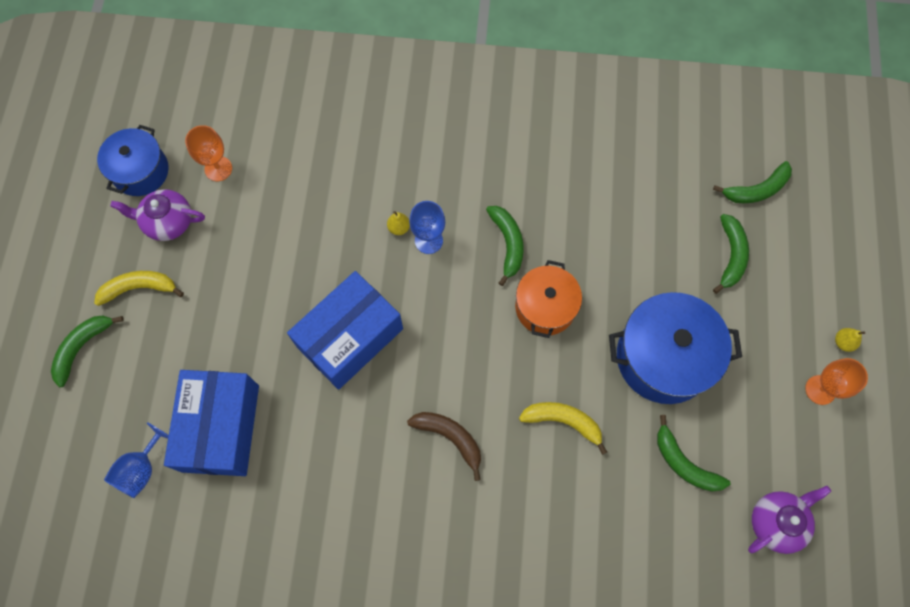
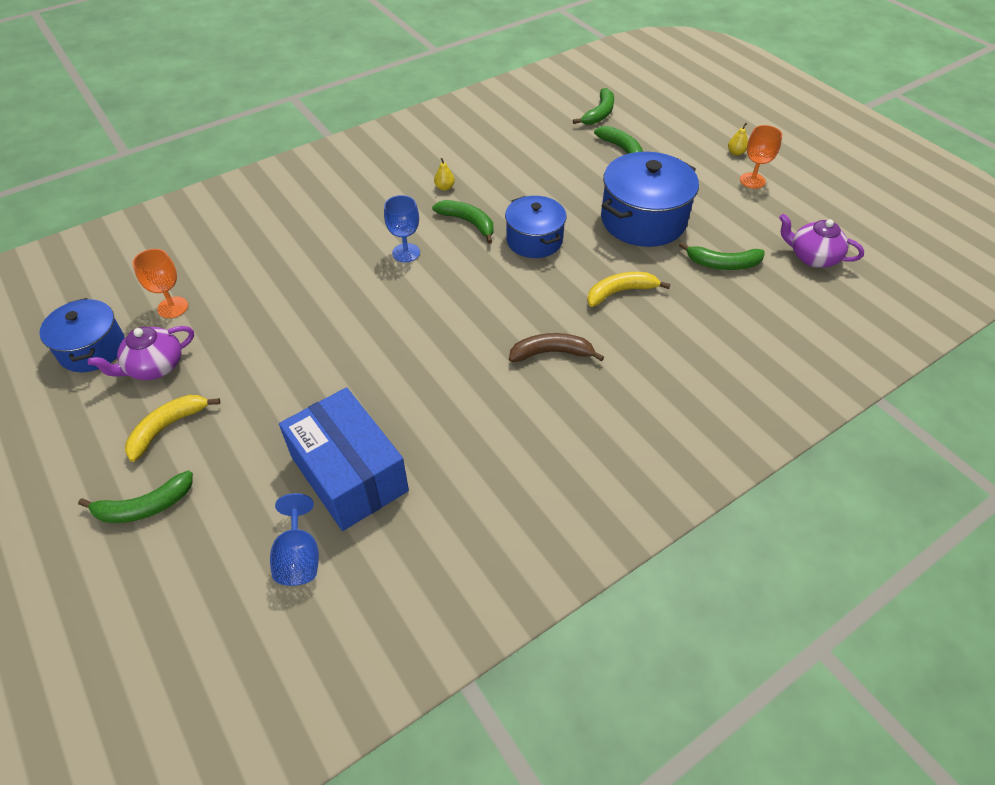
camera: 40 degrees left, 20 degrees down
green banana [51,316,124,387] -> green banana turned 105 degrees counterclockwise [78,471,193,523]
blue box [287,271,403,390] -> none
yellow pear [387,211,410,235] -> yellow pear moved to [434,158,455,191]
orange pot [515,260,582,338] -> blue pot [505,196,567,258]
purple teapot [748,486,831,554] -> purple teapot turned 75 degrees counterclockwise [779,214,864,268]

